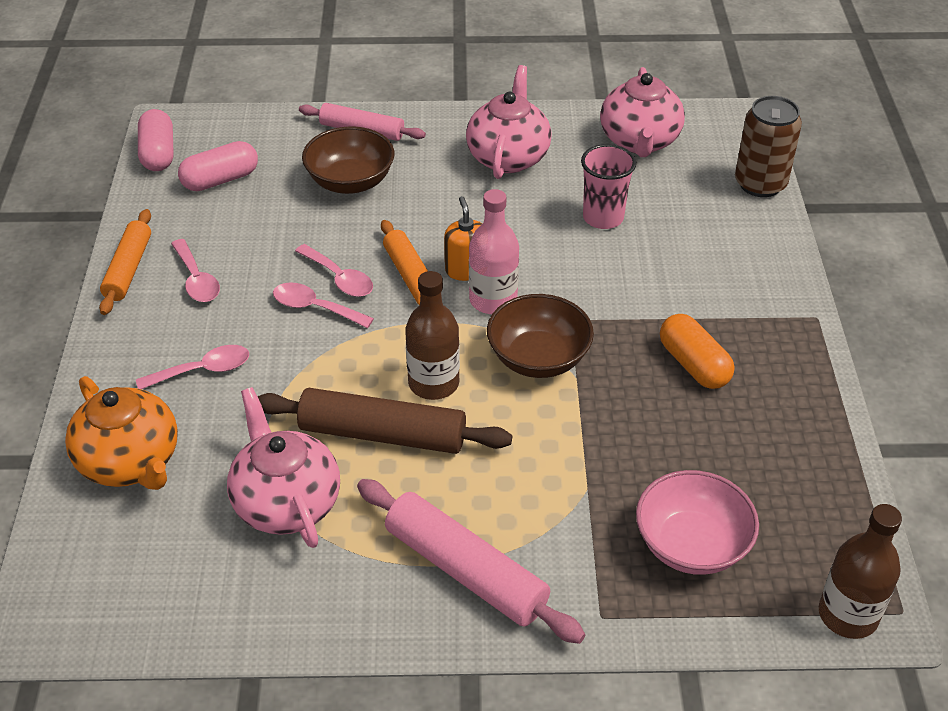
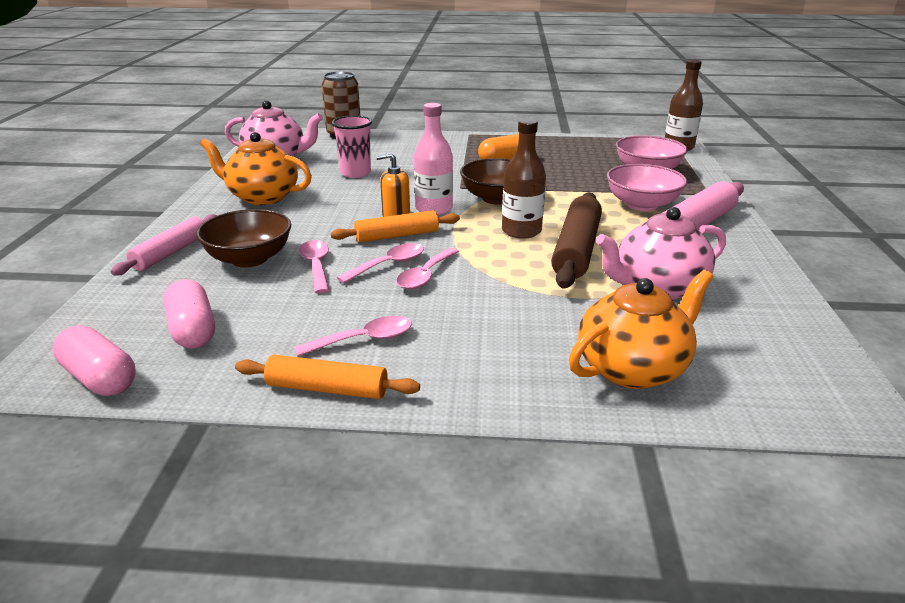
camera: 85 degrees left, 15 degrees down
pink spoon [136,345,249,389] -> pink spoon moved to [299,240,329,293]
pink capsule [138,109,174,171] -> pink capsule turned 45 degrees clockwise [53,325,136,396]
pink teapot [466,65,552,179] -> orange teapot [200,132,312,205]
none -> pink bowl [607,164,687,211]

